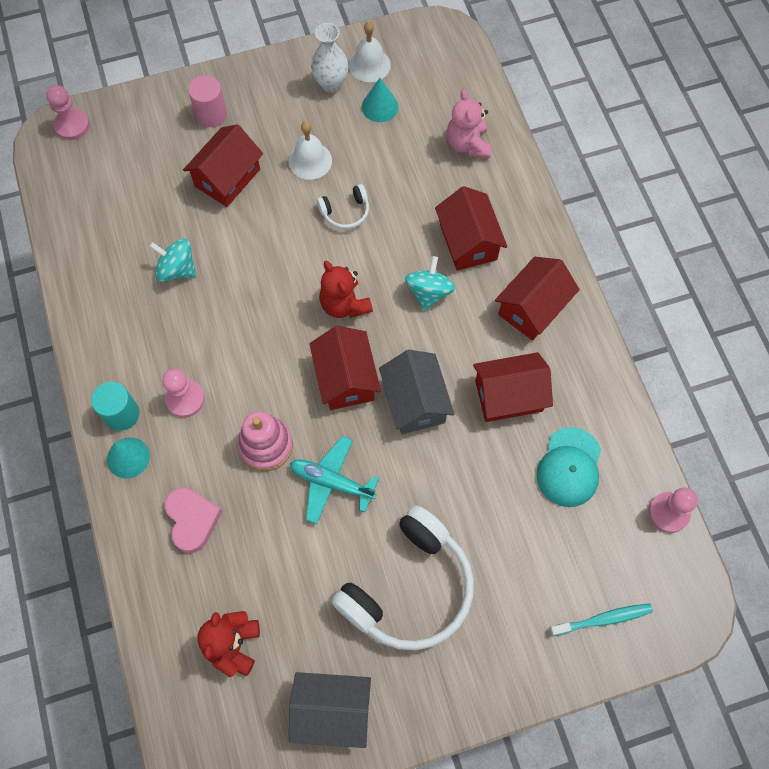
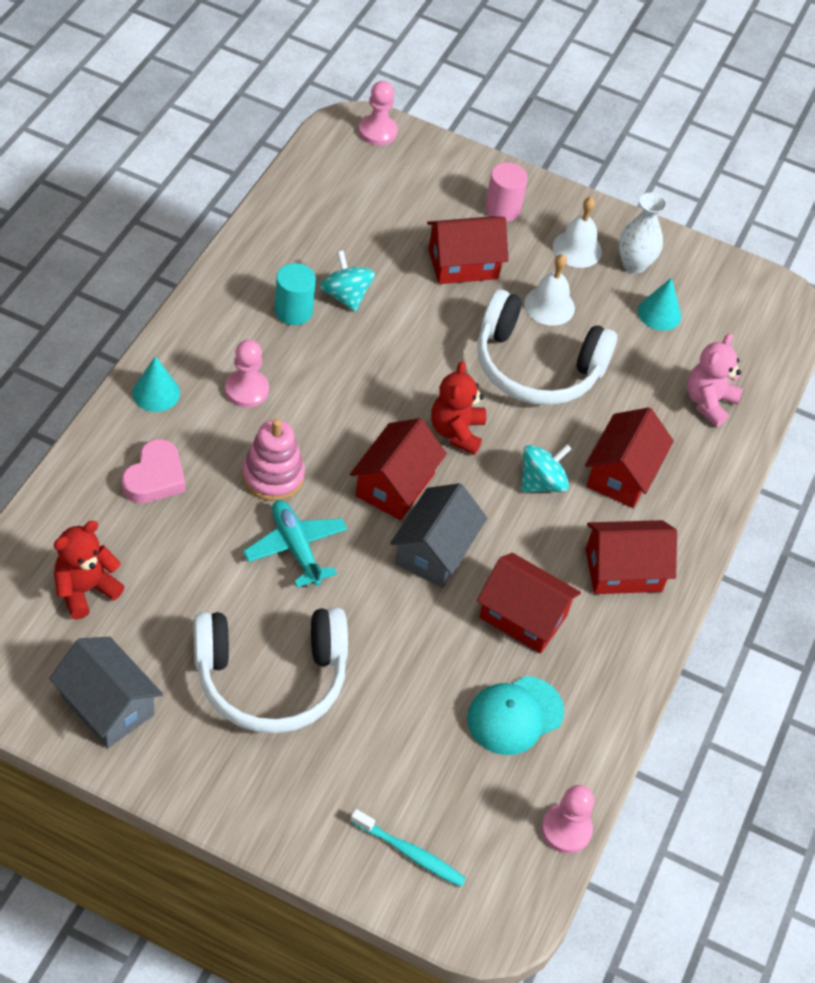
camera: 35 degrees right, 15 degrees down
turquoise cylinder [91,381,139,431] -> turquoise cylinder moved to [275,263,316,325]
white headphones [317,184,369,229] -> white headphones [477,289,617,405], size x2.27
white bell [349,22,391,82] -> white bell moved to [553,197,602,268]

